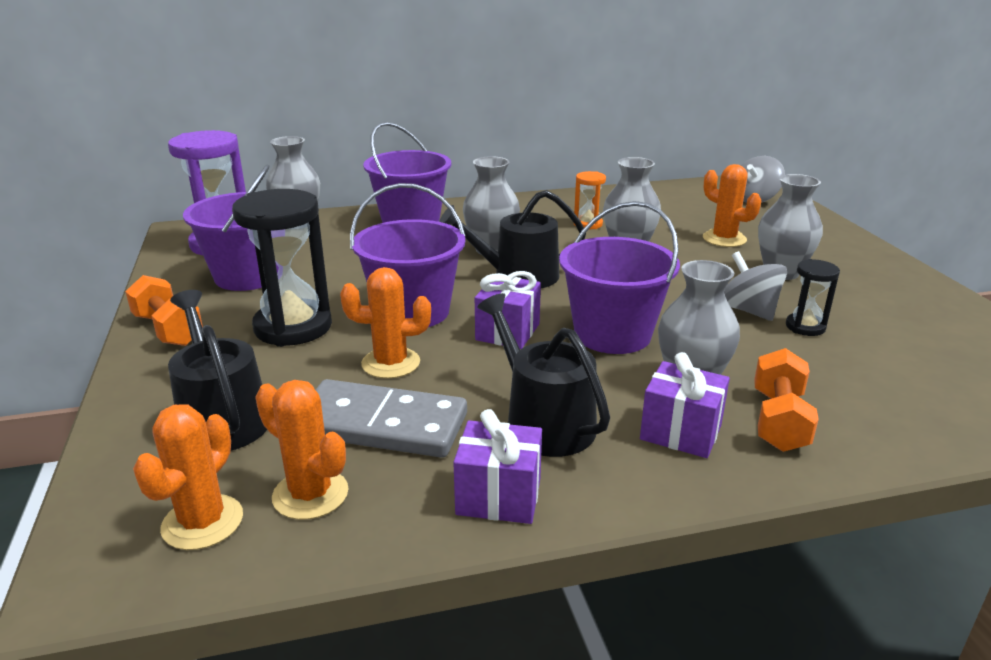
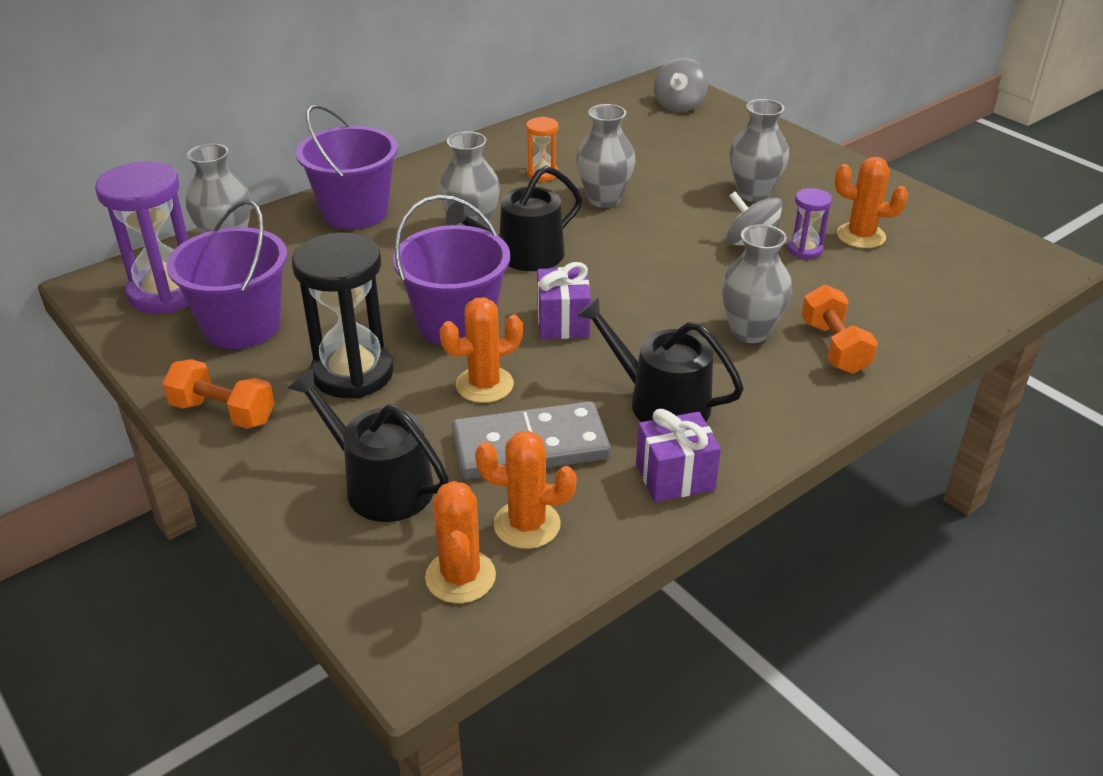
camera: 25 degrees left, 10 degrees up
purple bucket [559,201,680,354] -> none
purple gift [640,352,730,458] -> none
orange cactus [703,164,761,247] -> orange cactus moved to [835,157,908,248]
black hourglass [786,259,840,336] -> purple hourglass [787,188,832,259]

